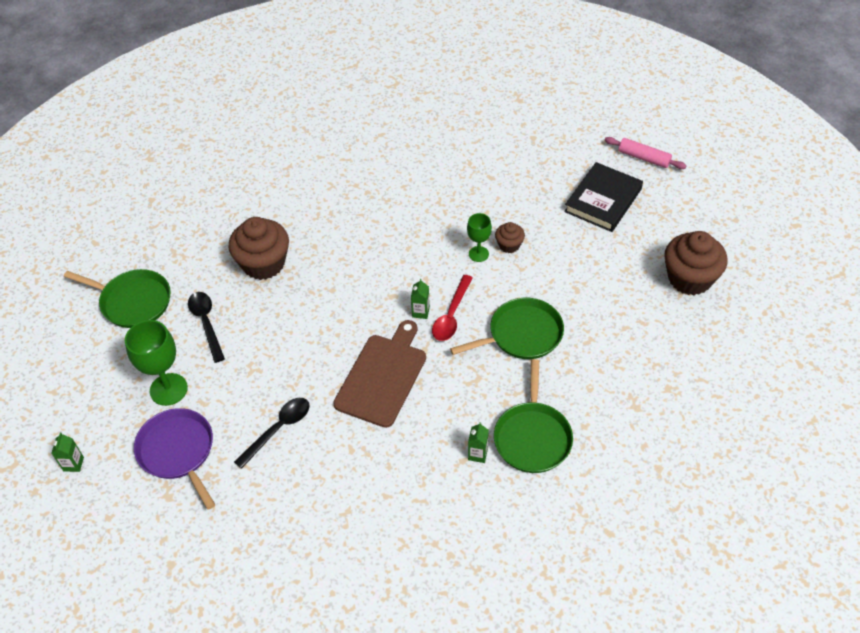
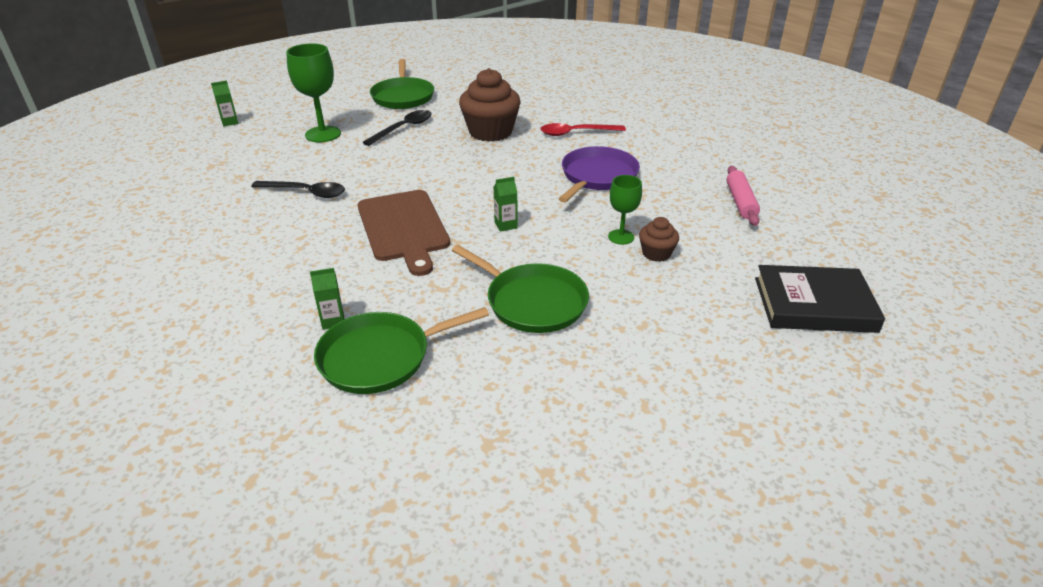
camera: 60 degrees right, 15 degrees down
purple pan [134,408,215,510] -> purple pan moved to [559,146,640,203]
brown cutting board [333,320,426,428] -> brown cutting board turned 75 degrees clockwise [358,190,450,276]
red spoon [432,275,473,341] -> red spoon moved to [540,123,626,136]
pink rolling pin [605,137,686,169] -> pink rolling pin moved to [726,166,760,226]
brown cupcake [664,231,728,295] -> none

